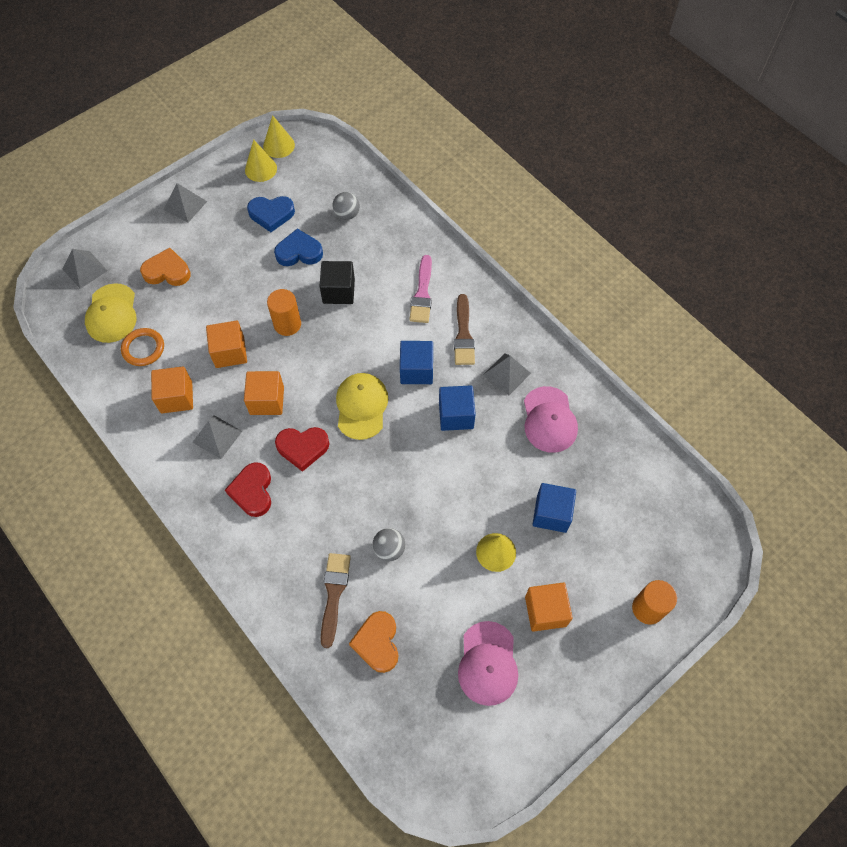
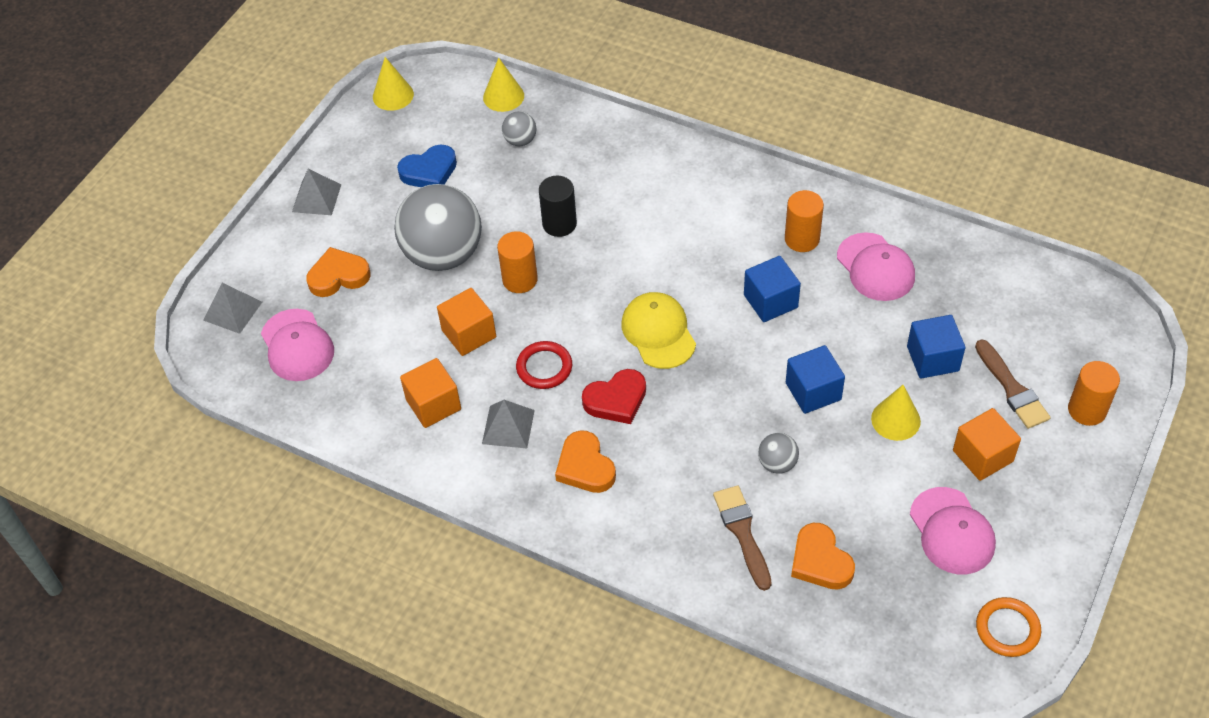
camera: 20 degrees left, 10 degrees down
yellow cap [85,283,137,343] -> pink cap [261,309,334,381]
orange ring [121,328,164,366] -> orange ring moved to [976,597,1041,657]
red heart [225,462,271,517] -> orange heart [555,430,616,493]
orange cube [244,371,284,415] -> red ring [516,341,572,389]
yellow cone [245,139,277,182] -> yellow cone moved to [483,58,524,112]
blue heart [274,228,323,266] -> none
black cube [320,261,355,304] -> black cylinder [539,176,577,237]
blue cube [400,341,433,384] -> blue cube moved to [786,345,845,414]
pink brush [409,255,432,323] -> none
brown brush [454,294,475,365] -> brown brush moved to [975,339,1051,429]
grey pyramid [483,353,531,395] -> orange cylinder [785,190,824,252]
none -> grey ball [394,184,482,271]

